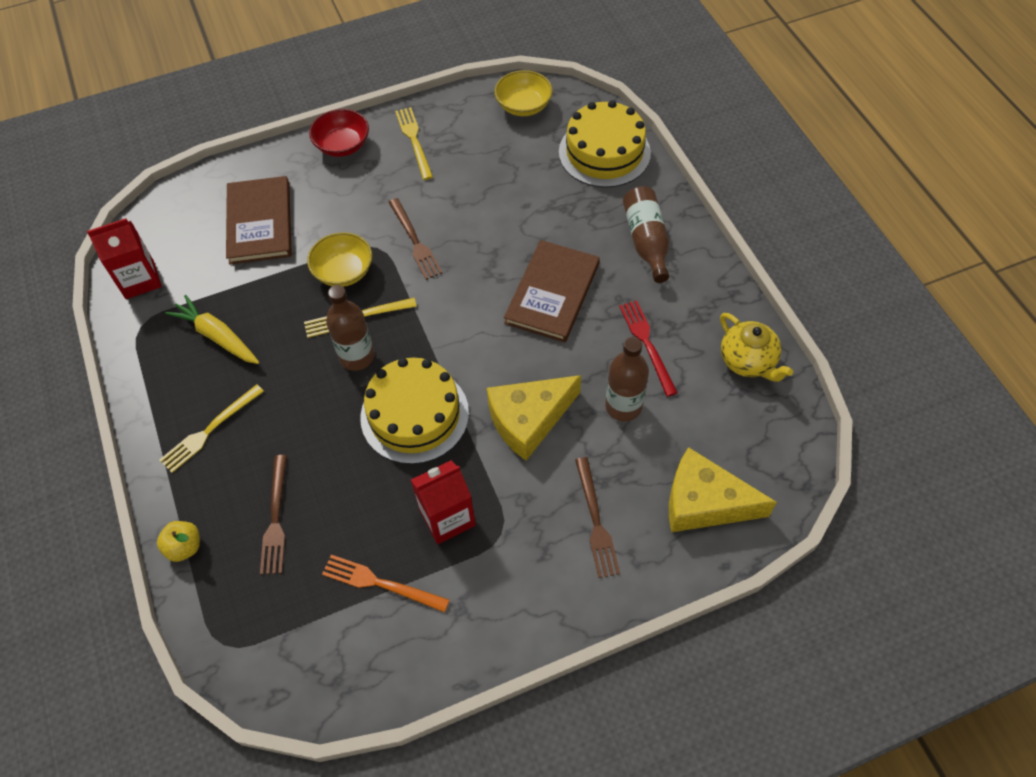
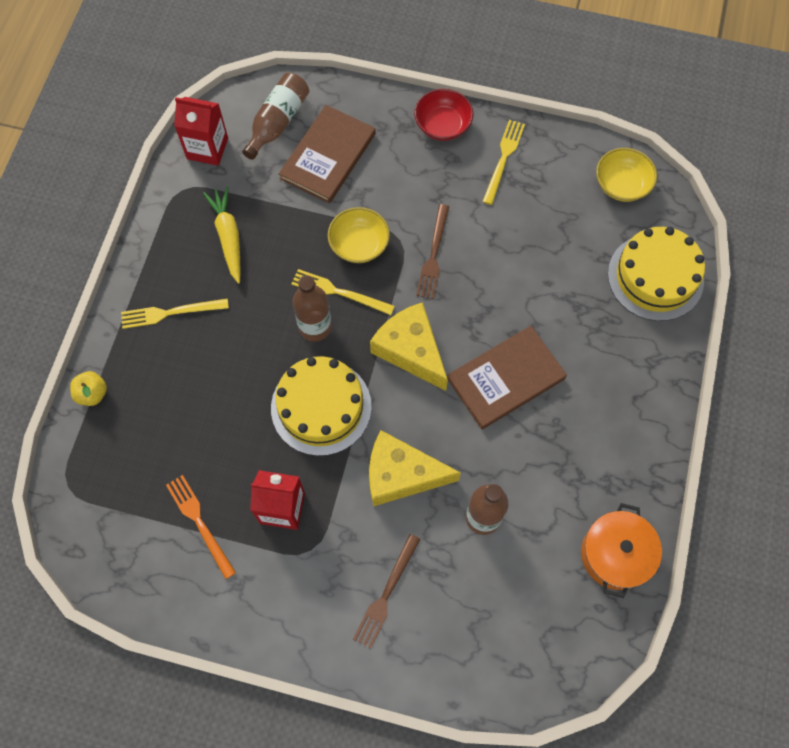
camera: 35 degrees right, 10 degrees up
brown fork [260,455,287,575] -> none
red fork [619,300,678,397] -> none
brown bottle [623,187,669,283] -> brown bottle moved to [242,73,309,160]
yellow cheese [669,447,777,532] -> yellow cheese moved to [370,302,448,391]
yellow teapot [720,313,793,382] -> orange pot [581,503,662,598]

